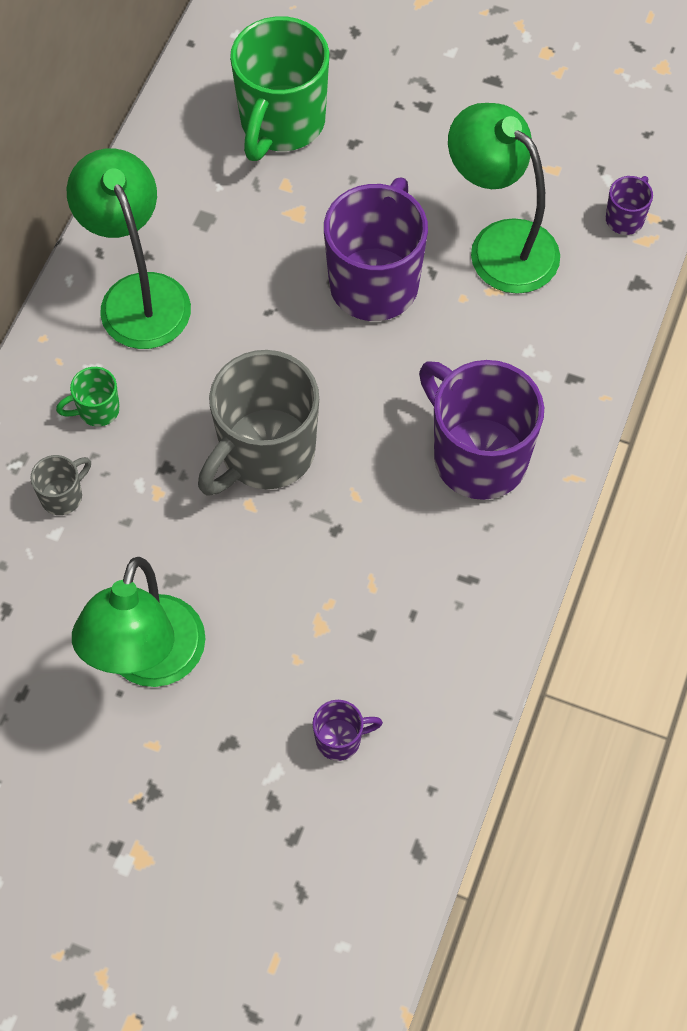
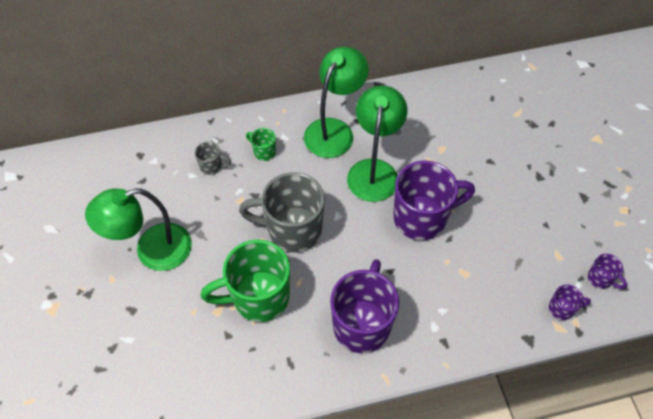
camera: 55 degrees right, 5 degrees down
green mug [230,16,329,161] -> green mug moved to [201,239,290,322]
purple mug [313,700,383,761] -> purple mug moved to [588,254,627,289]
green lamp [448,103,560,294] -> green lamp moved to [347,85,408,202]

